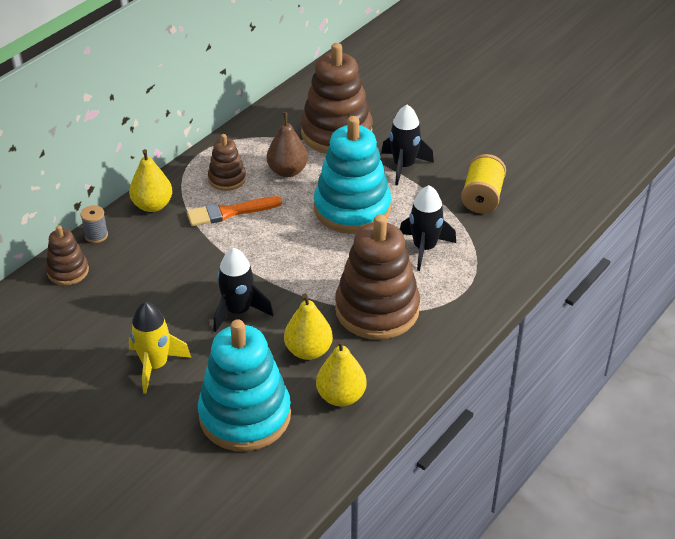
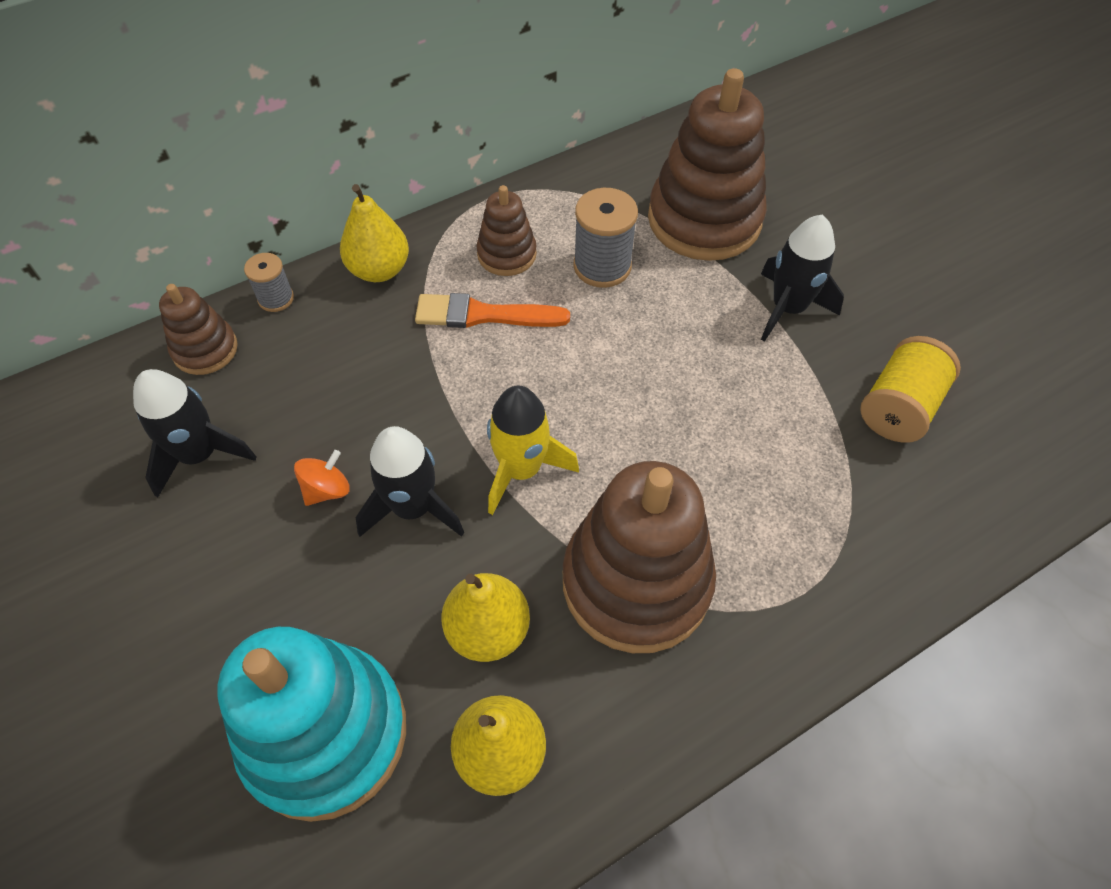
camera: 20 degrees right, 15 degrees up
yellow rocket [129,302,191,394] -> yellow rocket moved to [487,386,579,515]
brown pear [267,112,308,177] -> grey spool [573,188,638,288]
turquoise stacking toy [314,116,391,234] -> none
black rocket [400,185,456,271] -> black rocket moved to [133,369,256,498]
none -> orange spinning top [294,450,349,506]

